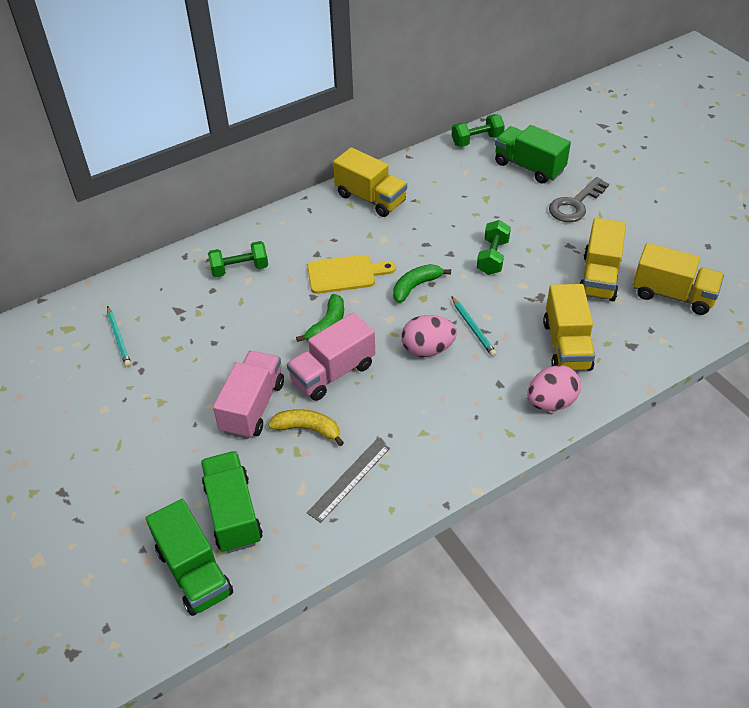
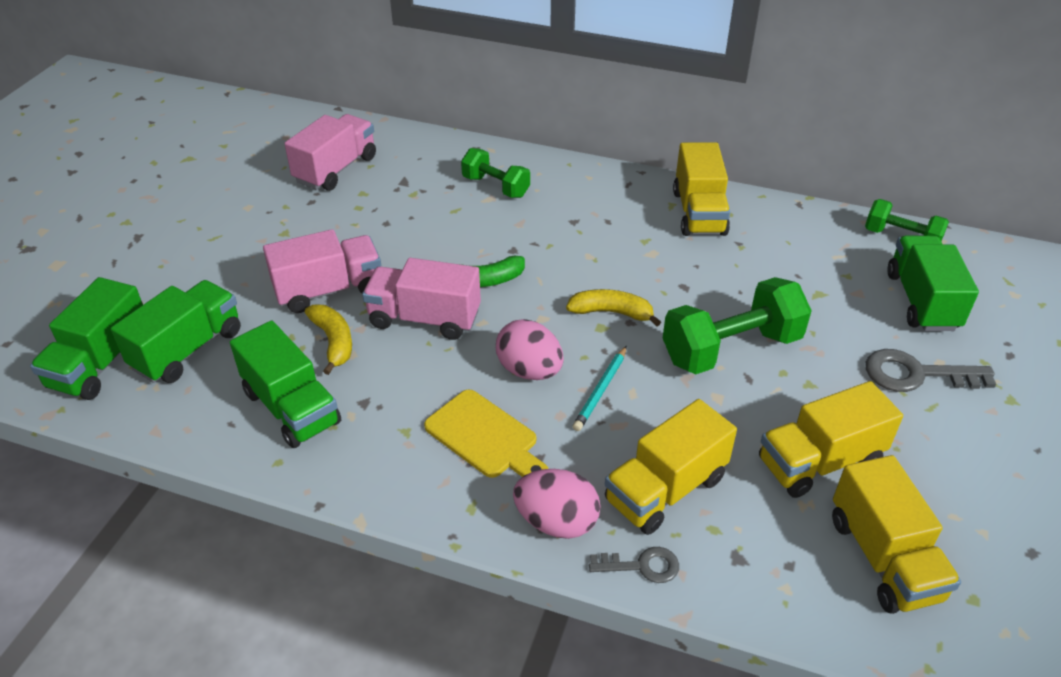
camera: 50 degrees right, 5 degrees down
turquoise pencil [107,306,131,367] -> pink truck [285,114,376,191]
yellow cutting board [307,255,396,294] -> yellow cutting board moved to [424,389,548,478]
grey ruler [307,440,390,523] -> green truck [230,321,341,448]
green banana [393,264,451,303] -> yellow banana [566,289,661,327]
green dumbbell [477,220,511,275] -> green dumbbell [663,277,812,374], size x1.65
none -> grey key [589,547,679,583]

